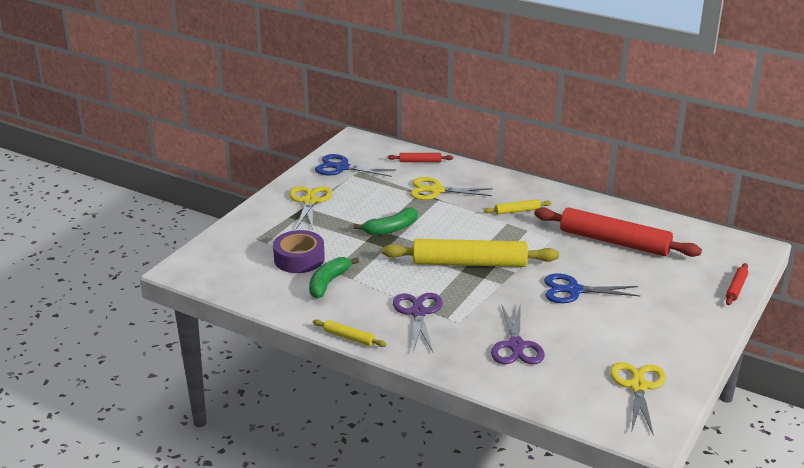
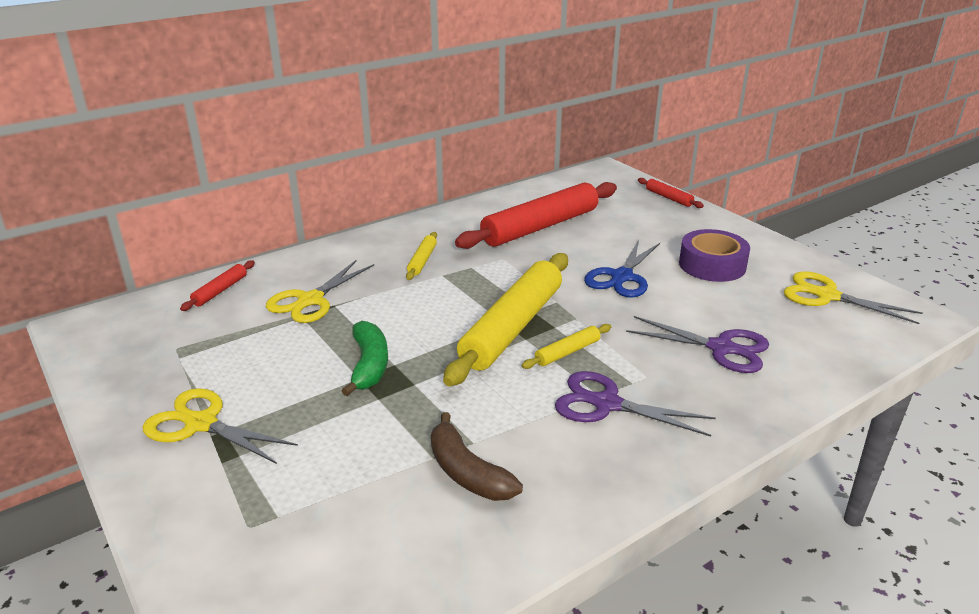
camera: 65 degrees left, 0 degrees up
purple tape [273,230,325,273] -> purple tape moved to [679,229,750,282]
green banana [309,257,359,298] -> brown banana [431,412,523,501]
yellow rolling pin [313,319,387,347] -> yellow rolling pin moved to [522,324,611,369]
blue scissors [315,154,396,177] -> none

